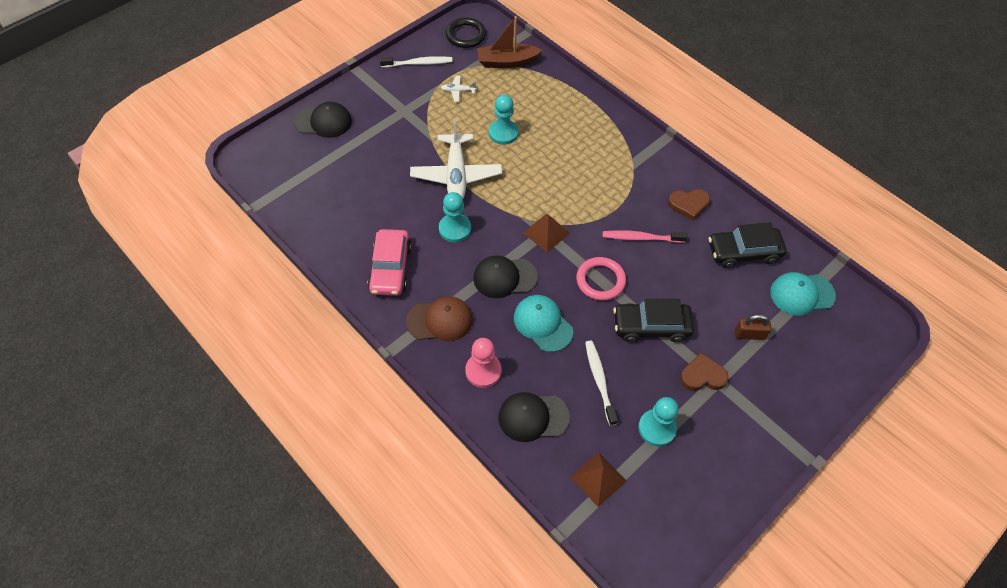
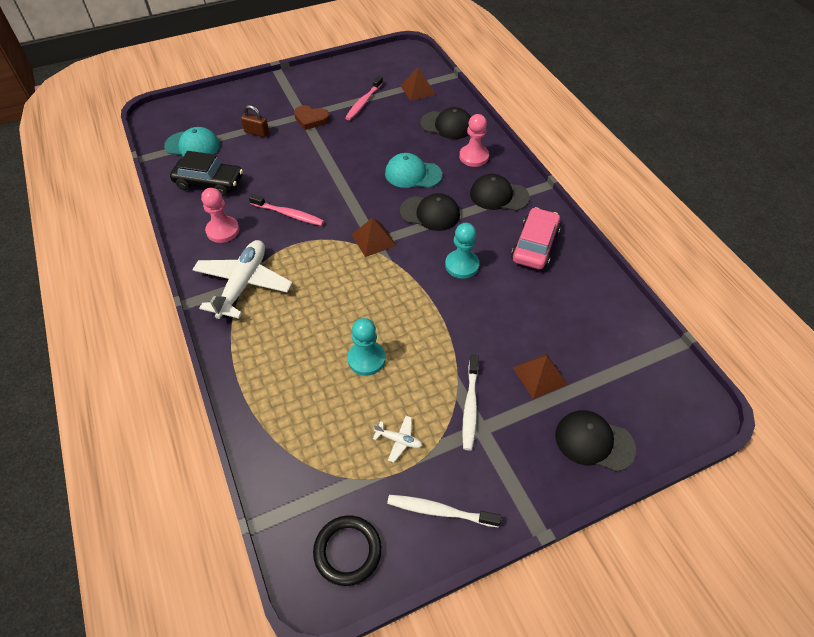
camera: 160 degrees left, 5 degrees down
brown cap [406,296,473,341] -> black cap [470,174,530,211]
white plane [410,119,502,199] -> white plane moved to [192,240,292,319]
brown boat [477,16,543,68] -> none
turquoise cap [514,295,573,352] -> turquoise cap turned 120 degrees clockwise [385,153,442,188]
pink ring [576,257,626,301] -> none
white toothbrush [585,340,618,426] -> white toothbrush moved to [462,355,479,450]
black car [613,299,694,342] -> none
turquoise pawn [638,397,679,446] -> pink toothbrush [345,76,383,120]
brown heart [668,189,710,221] -> pink pawn [201,188,239,243]
none -> brown pyramid [513,354,568,399]

